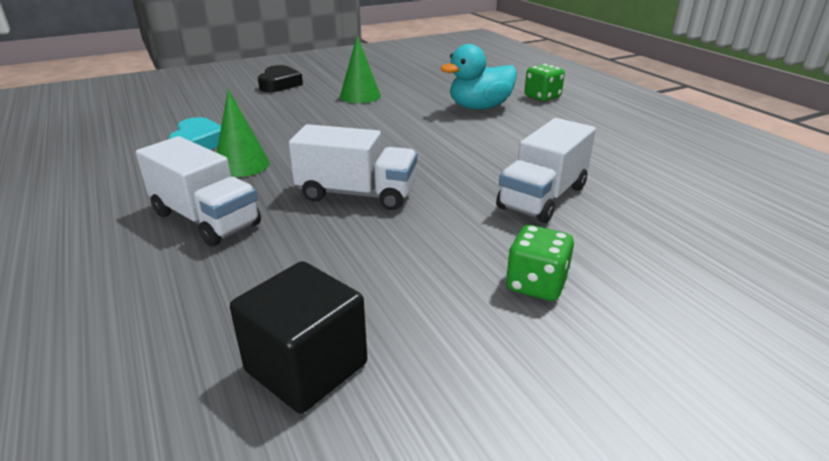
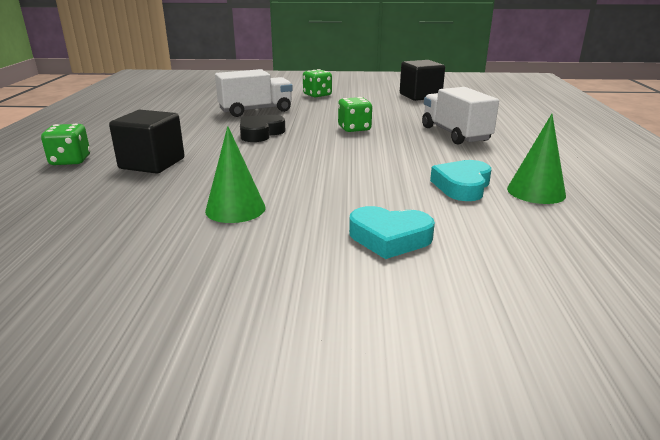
camera: 150 degrees left, 5 degrees down
green cone [217,89,270,177] -> green cone moved to [507,114,566,204]
black heart [258,65,303,92] -> black heart moved to [240,115,285,142]
white truck [289,124,417,210] -> green dice [338,97,372,132]
turquoise duck [441,44,517,110] -> black cube [109,110,185,174]
none -> turquoise heart [349,206,435,259]

